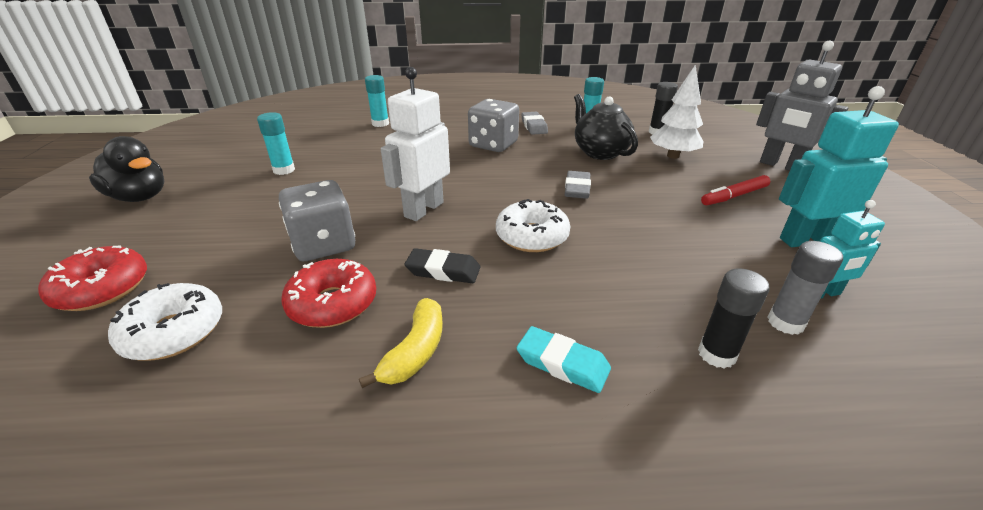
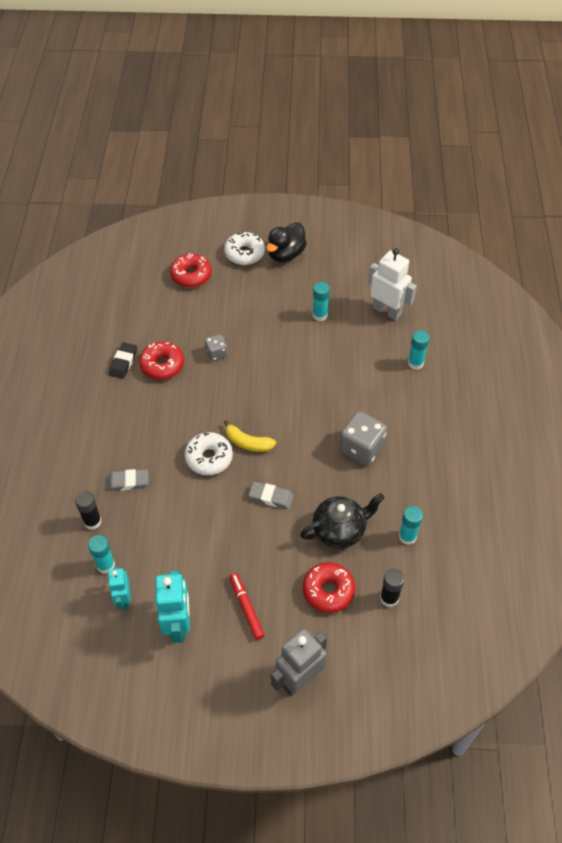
camera: 95 degrees right, 20 degrees up
white donut [108,283,222,361] -> white donut moved to [224,232,265,265]
grey dice [279,180,355,261] -> grey dice [205,334,227,361], size x0.55
yellow banana [359,298,443,388] -> yellow banana moved to [224,420,276,452]
white robot [381,67,450,221] -> white robot moved to [368,248,417,320]
black eraser [405,248,480,283] -> black eraser moved to [109,342,137,379]
turquoise eraser [517,326,611,393] -> none
grey eraser [521,112,548,135] -> grey eraser moved to [107,469,149,491]
white tree [650,64,703,159] -> red donut [303,562,355,613]
grey glue stick [767,241,843,335] -> turquoise glue stick [88,535,115,574]

